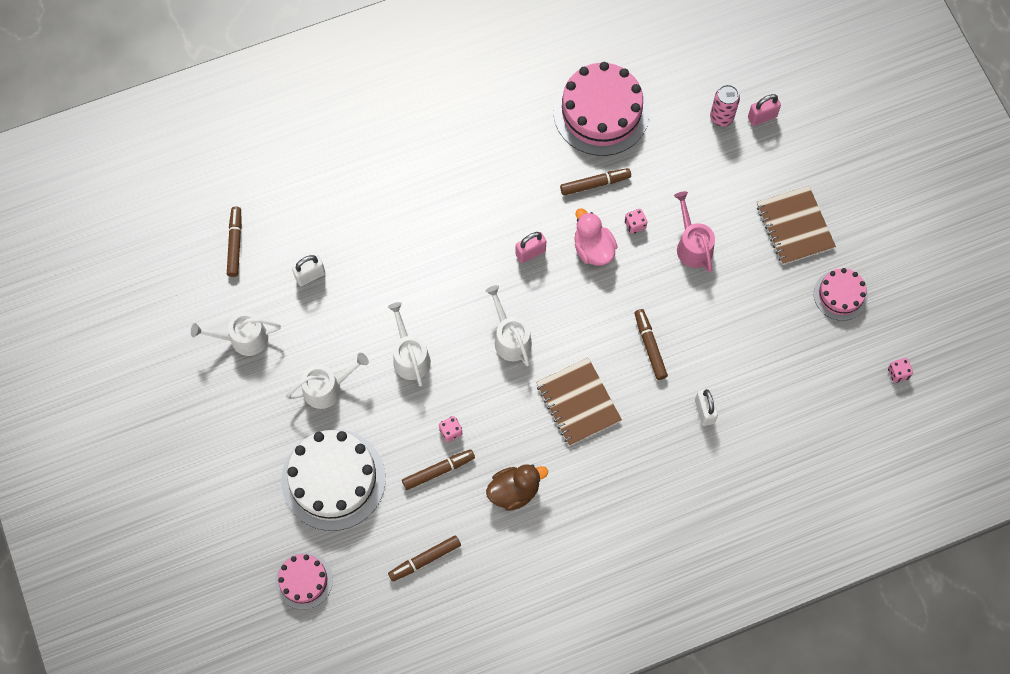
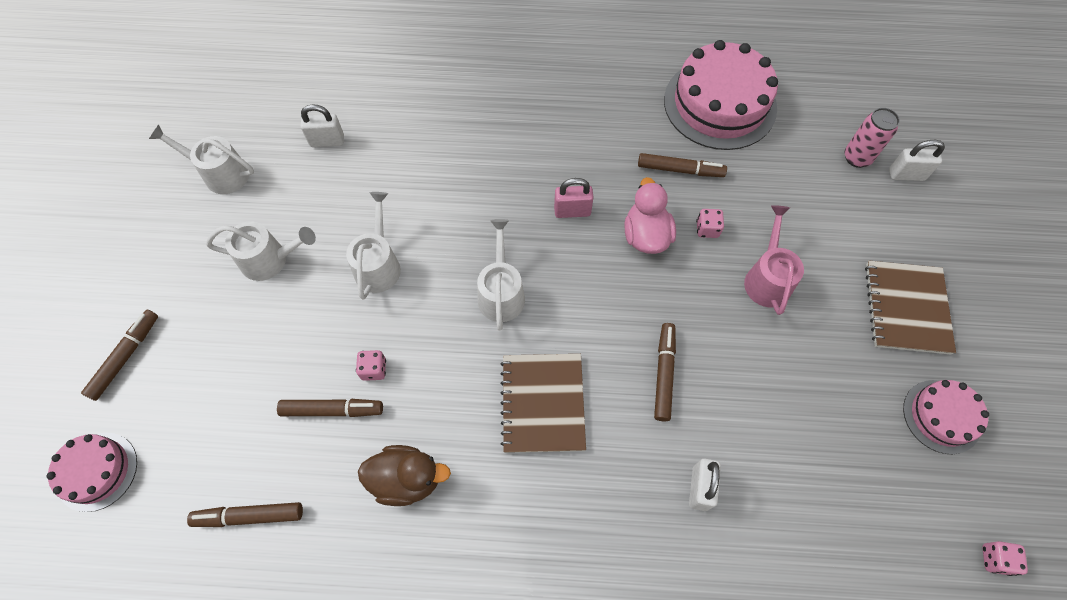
camera: 25 degrees right, 5 degrees down
brown marker [227,207,242,277] -> brown marker moved to [81,310,158,401]
white cake [282,429,386,531] -> none
pink padlock [748,94,781,126] -> white padlock [889,140,945,181]

